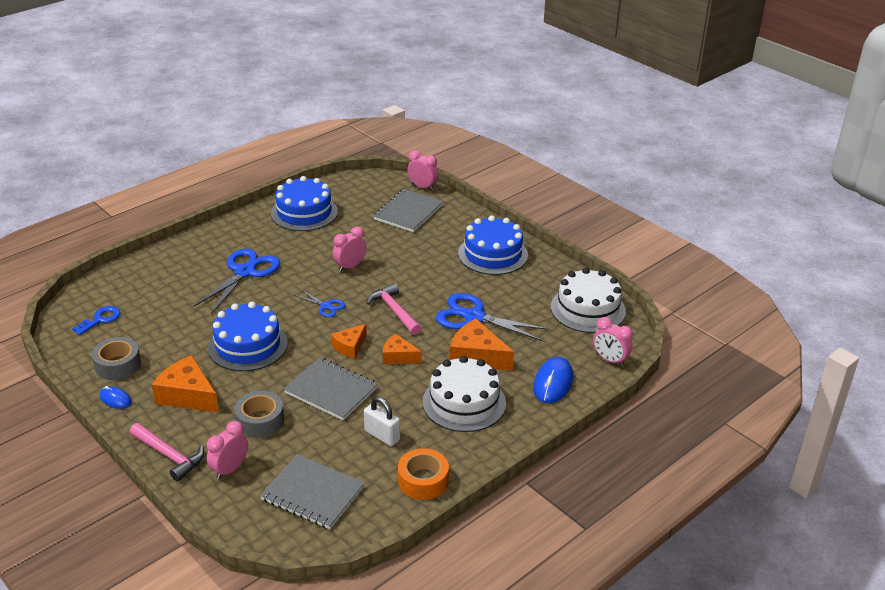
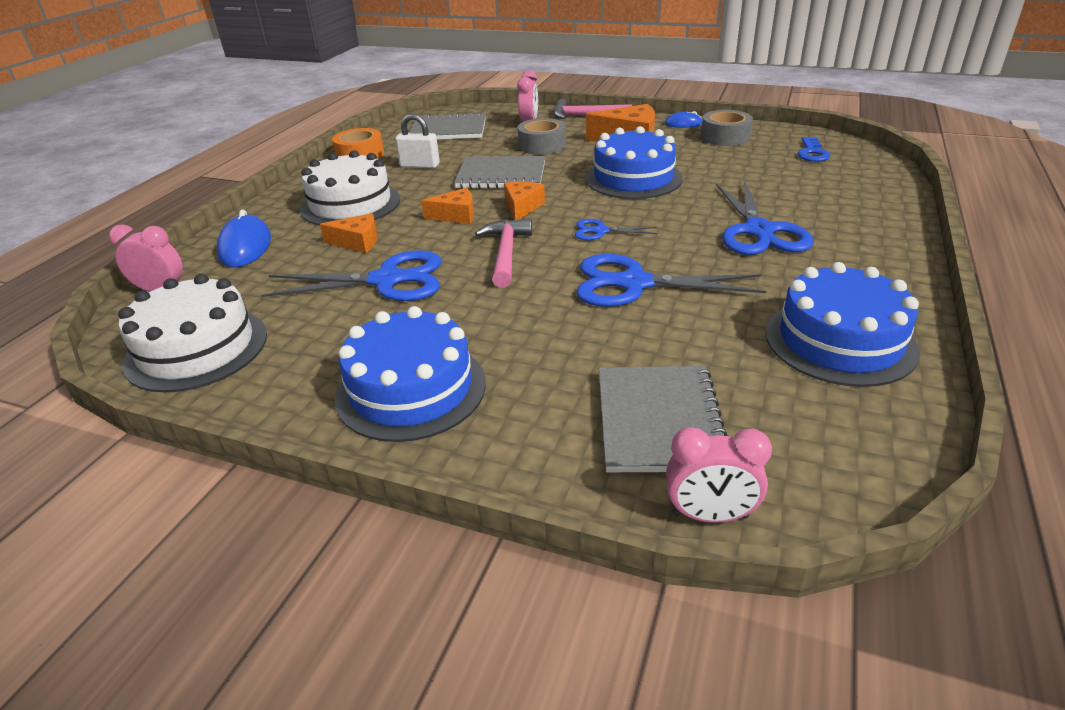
camera: 155 degrees right, 0 degrees up
pink clock [333,226,367,272] -> blue scissors [576,254,767,307]
pink hammer [366,283,421,335] -> pink hammer turned 120 degrees counterclockwise [475,218,532,288]
orange cheese [450,319,514,371] -> orange cheese [320,213,378,253], size x0.61

